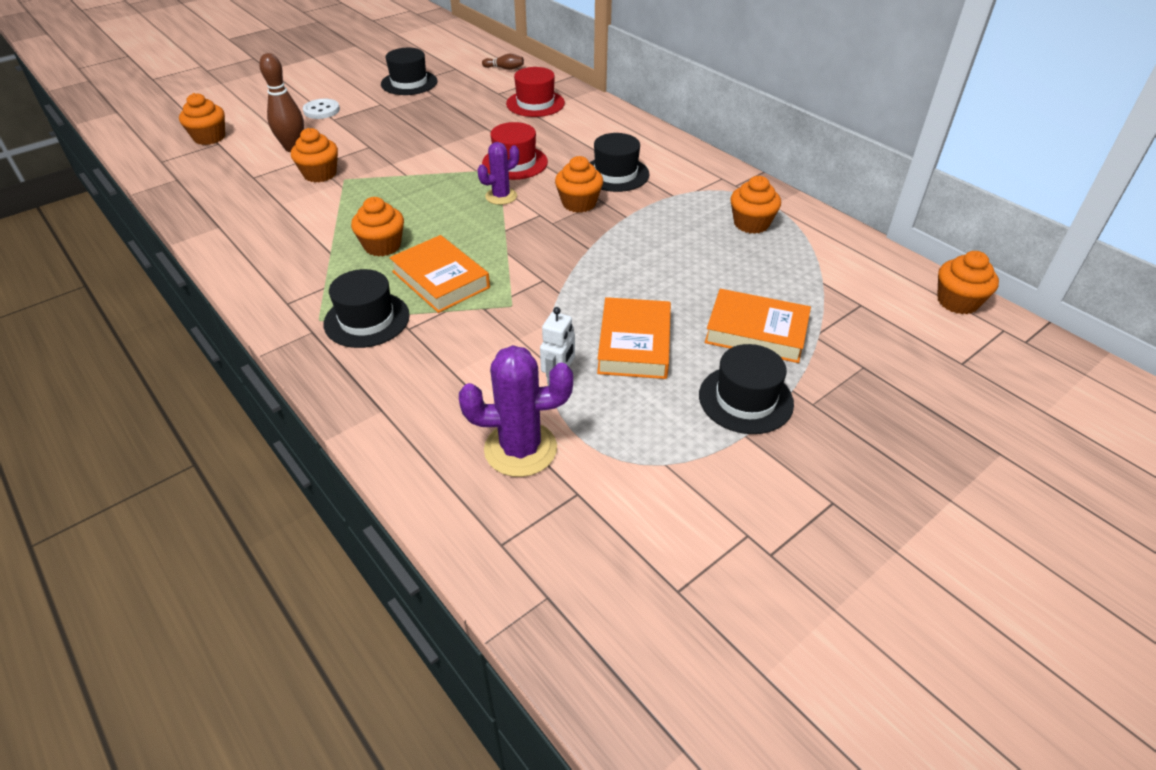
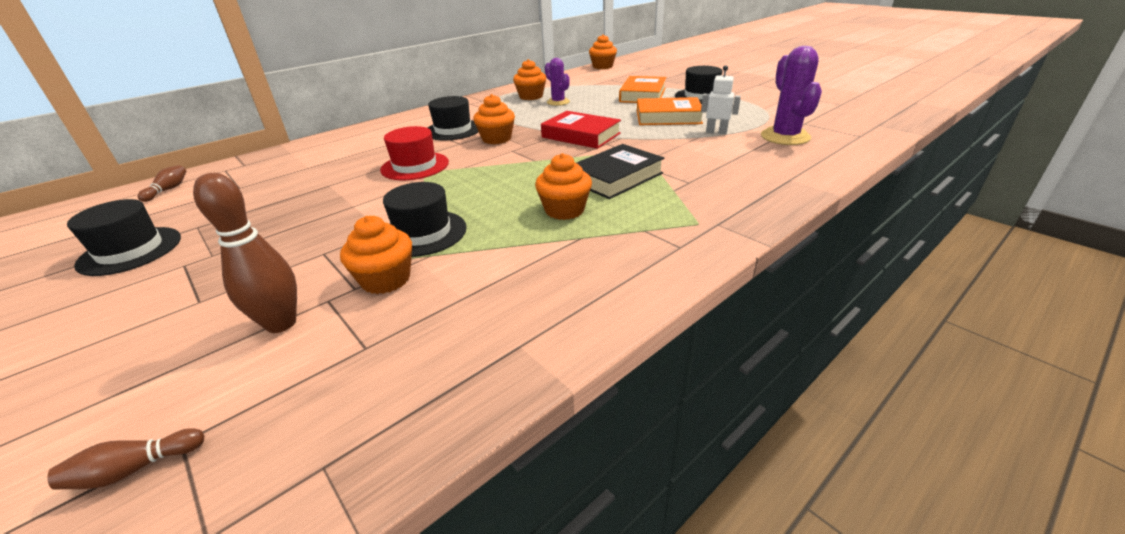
camera: 90 degrees left, 10 degrees down
orange cupcake [179,93,225,145] -> brown bowling pin [47,428,204,490]
white button [303,99,340,119] -> none
black hat [324,269,410,348] -> black hat moved to [383,182,467,257]
orange book [389,235,490,313] -> black book [576,144,664,199]
purple cactus [478,142,519,205] -> purple cactus moved to [545,58,570,106]
red hat [506,67,565,117] -> none
none -> red book [541,111,621,149]

